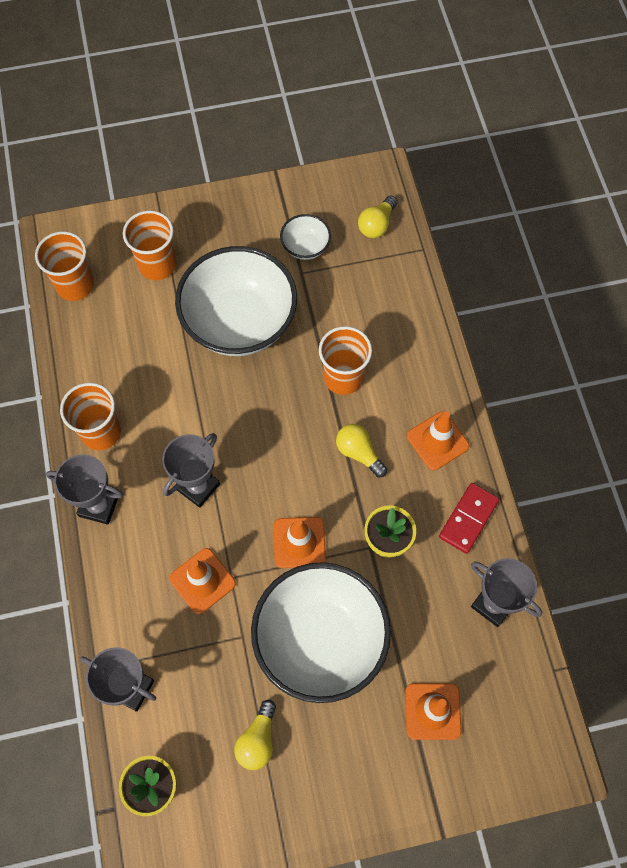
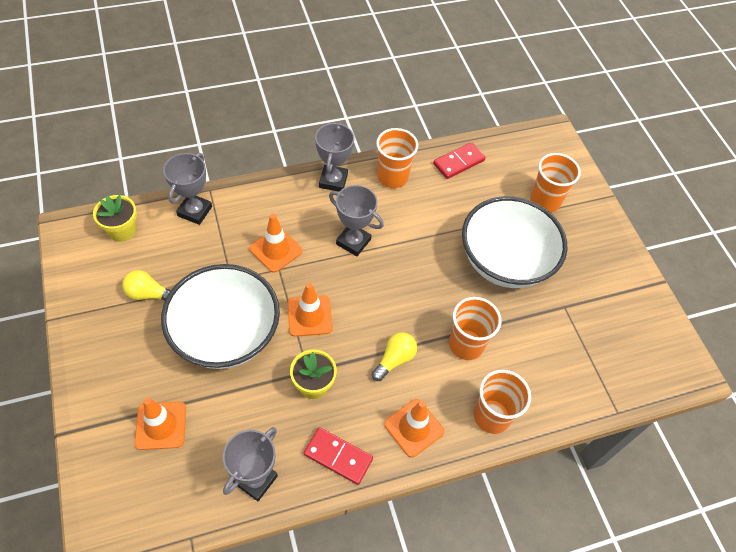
camera: 80 degrees right, 10 degrees down
orange cup [35,231,94,301] -> orange cup moved to [474,370,531,434]
white bowl [280,214,331,260] -> none
yellow light bulb [358,195,397,238] -> none
none -> red domino [433,142,486,179]

